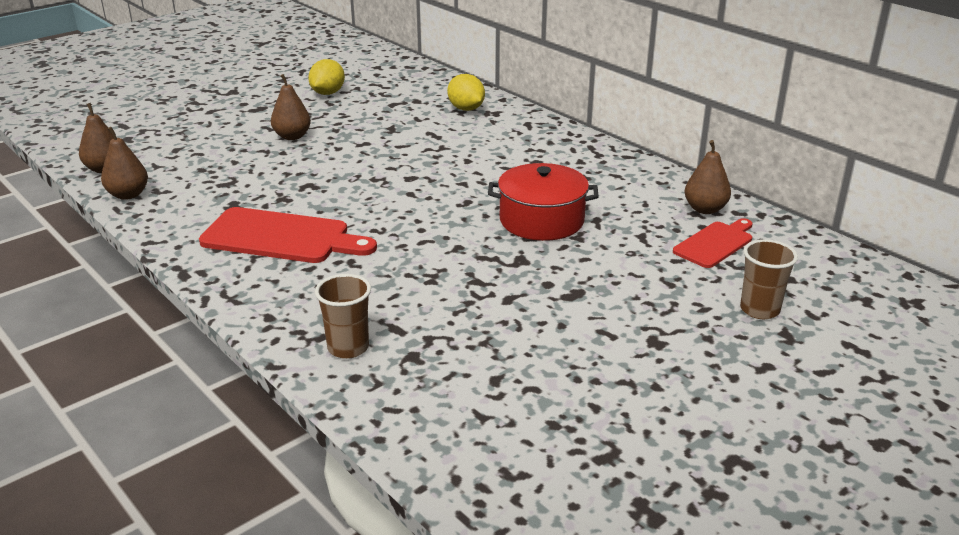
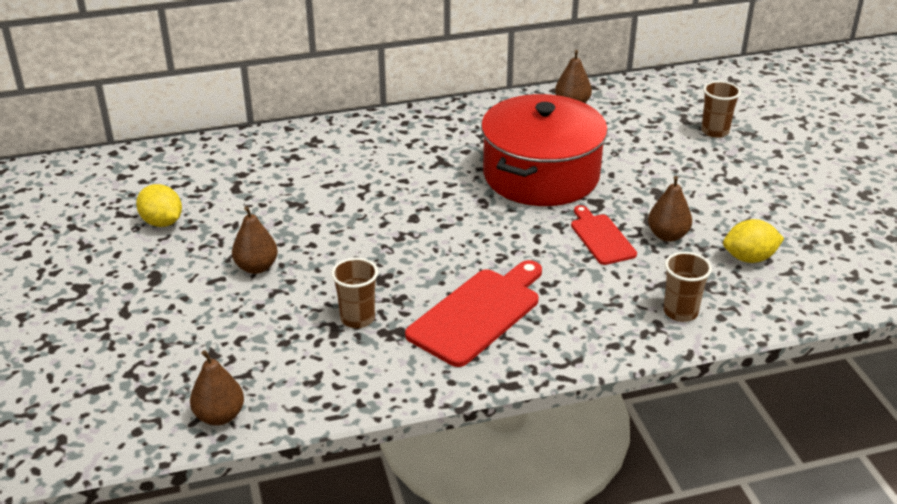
camera: 65 degrees left, 5 degrees up
brown pear [101,127,148,200] -> brown pear moved to [648,176,692,242]
yellow lemon [447,74,485,111] -> yellow lemon moved to [723,219,784,263]
red pot [488,163,599,241] -> red pot [481,94,608,206], size x1.57
red cutting board [673,218,752,268] -> red cutting board moved to [571,205,637,265]
none -> brown cup [331,258,378,328]

